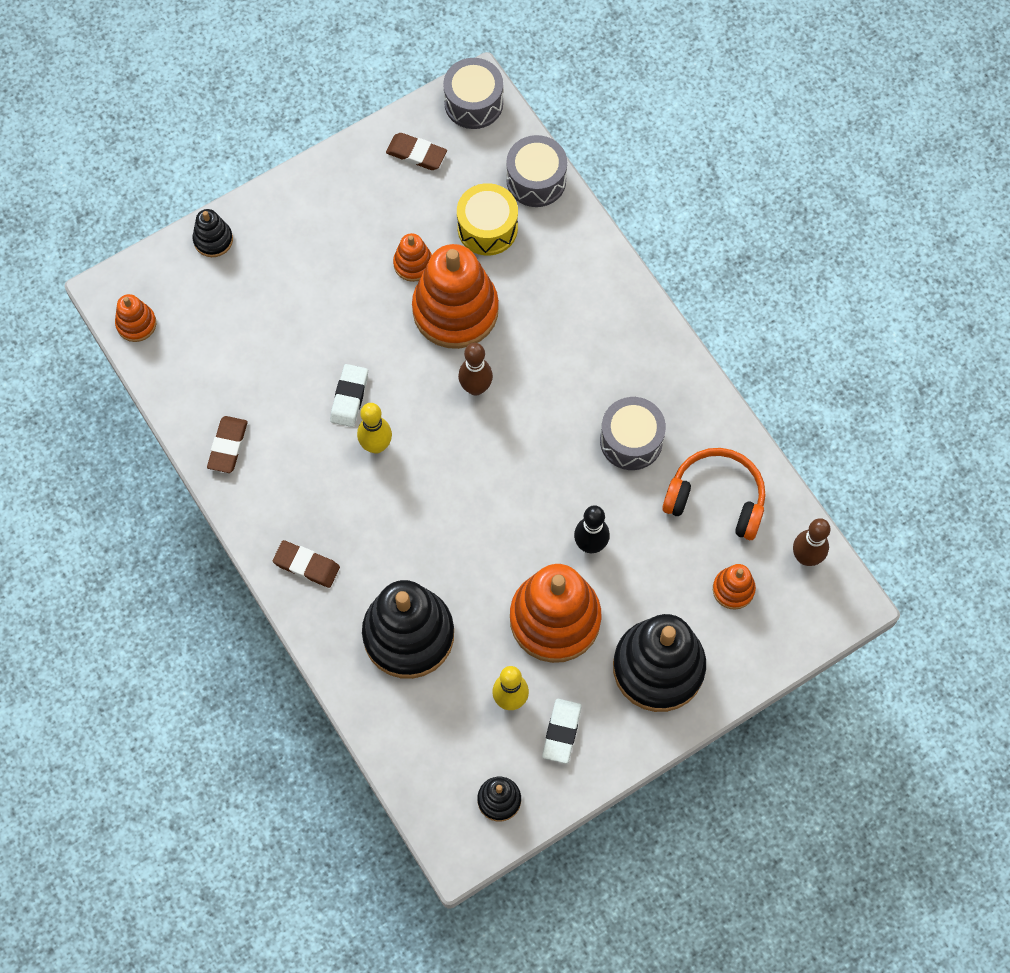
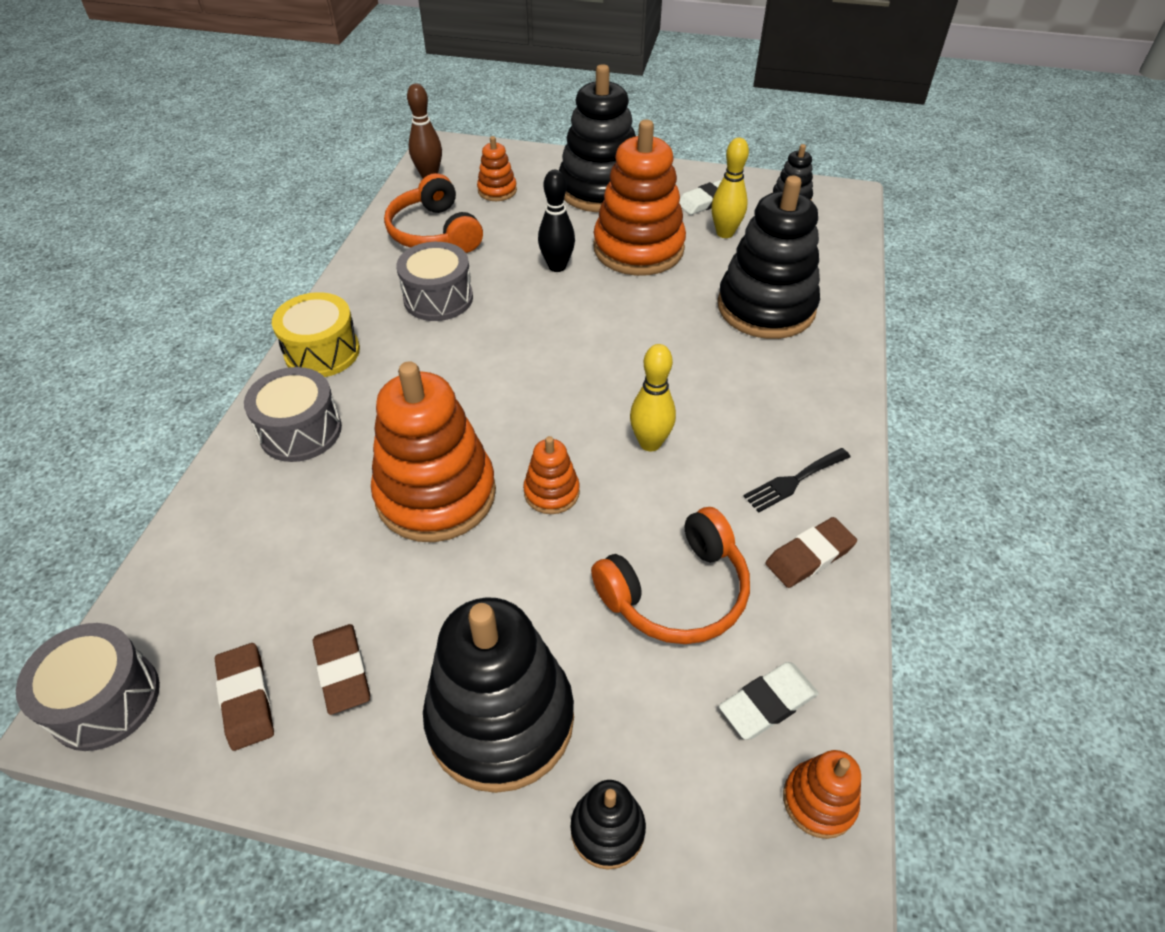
camera: 135 degrees left, 20 degrees down
brown eraser [273,540,340,588] -> brown eraser moved to [313,624,370,715]
white eraser [330,364,368,427] -> white eraser moved to [719,662,819,740]
orange stacking toy [393,233,432,282] -> orange stacking toy moved to [523,436,580,514]
yellow drum [457,183,518,255] -> yellow drum moved to [272,292,360,377]
brown bowling pin [458,343,493,396] -> none
grey drum [506,135,567,207] -> grey drum moved to [244,367,342,462]
none -> black stacking toy [423,597,574,793]
none -> orange headphones [591,507,750,644]
none -> black fork [744,448,850,512]

